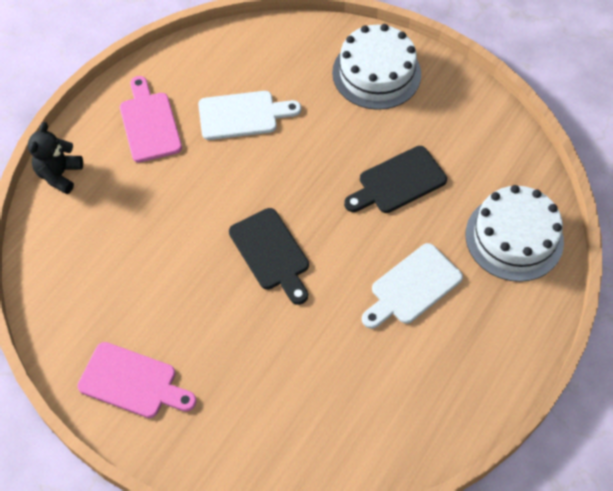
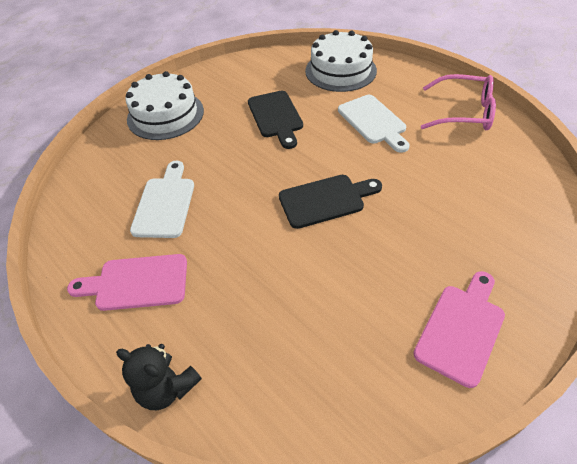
camera: 75 degrees left, 10 degrees down
none -> pink glasses [421,74,496,130]

